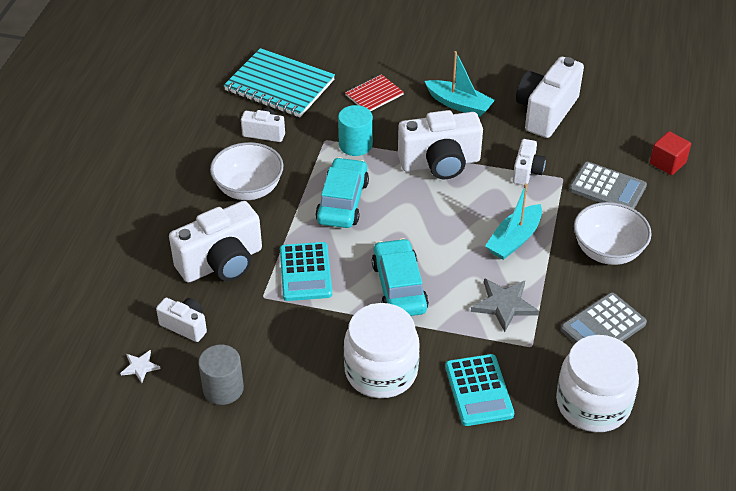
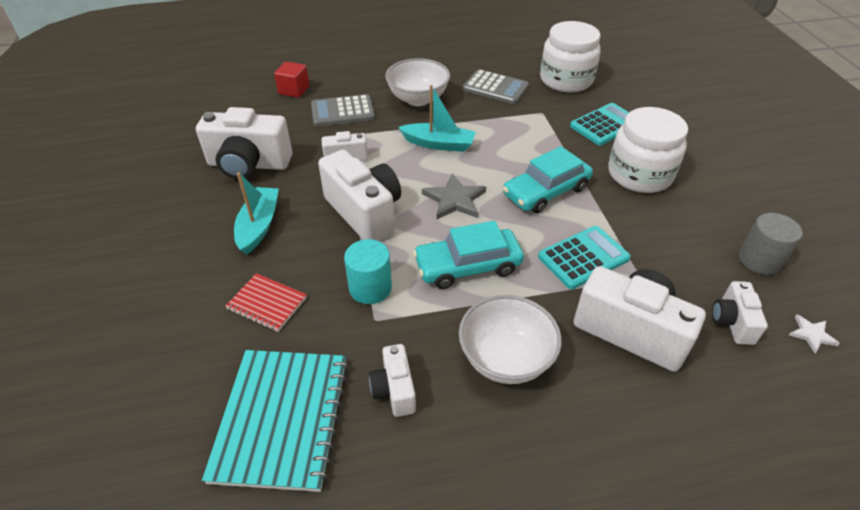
camera: 115 degrees left, 0 degrees up
grey star [471,278,539,332] -> grey star moved to [422,173,486,220]
grey calculator [569,162,647,209] -> grey calculator turned 105 degrees counterclockwise [311,94,375,127]

